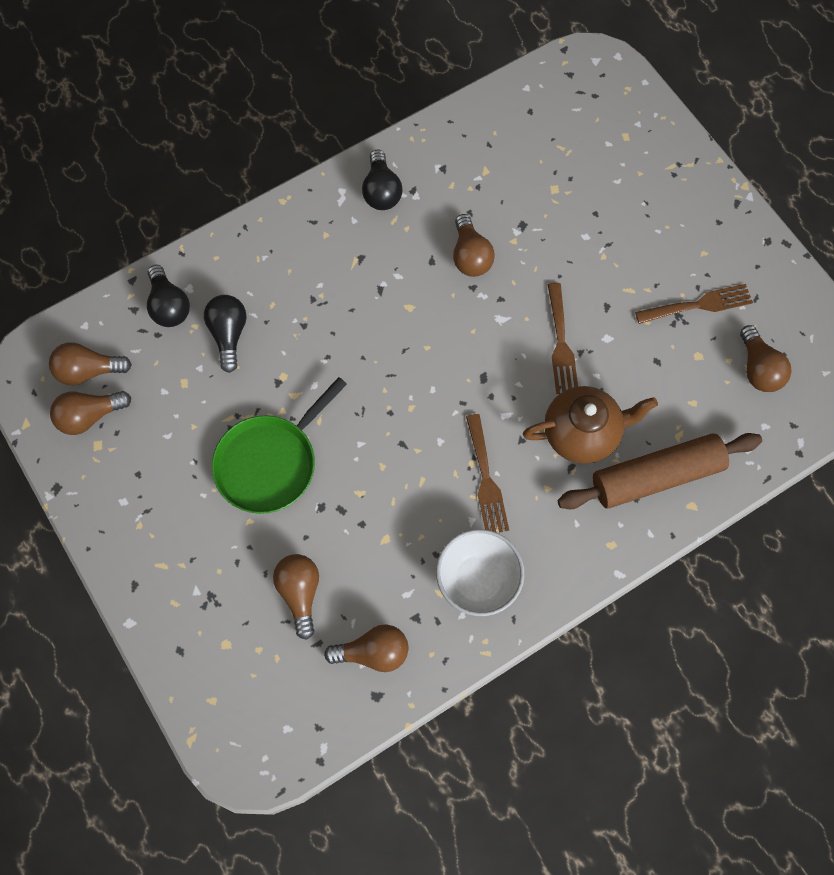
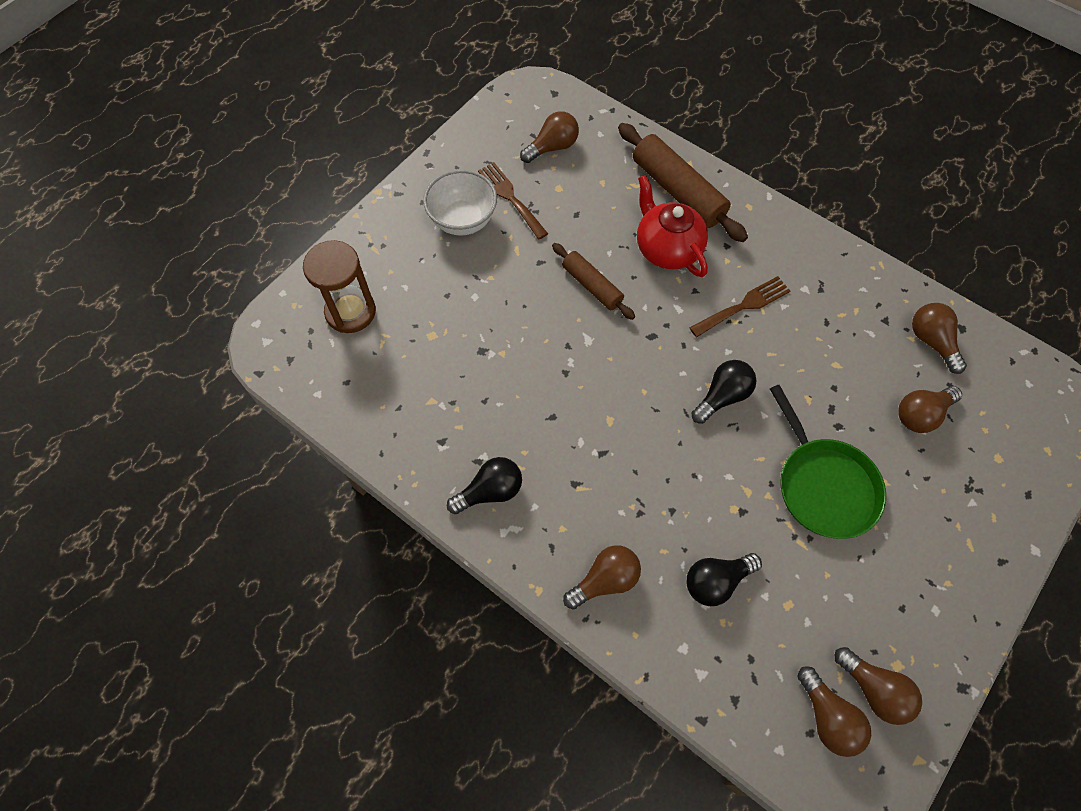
camera: 110 degrees left, 5 degrees down
black light bulb [147,265,190,327] -> black light bulb moved to [692,360,756,424]
green pan [212,377,347,514] -> green pan turned 45 degrees clockwise [770,385,886,539]
white bowl [436,529,525,616] -> white bowl moved to [423,170,497,235]
brown light bulb [453,214,495,277] -> brown light bulb moved to [563,545,641,610]
brown teapot [523,386,658,464] -> red teapot [637,175,708,277]
brown fork [547,283,578,394] -> brown rolling pin [552,243,635,320]
none -> brown hourglass [303,240,376,333]

